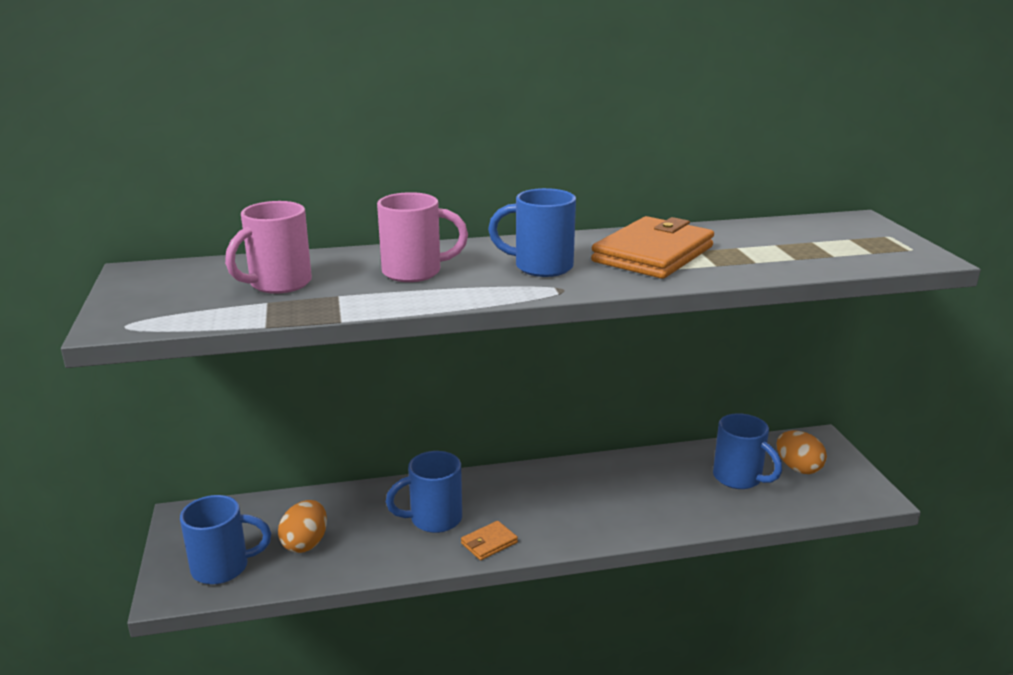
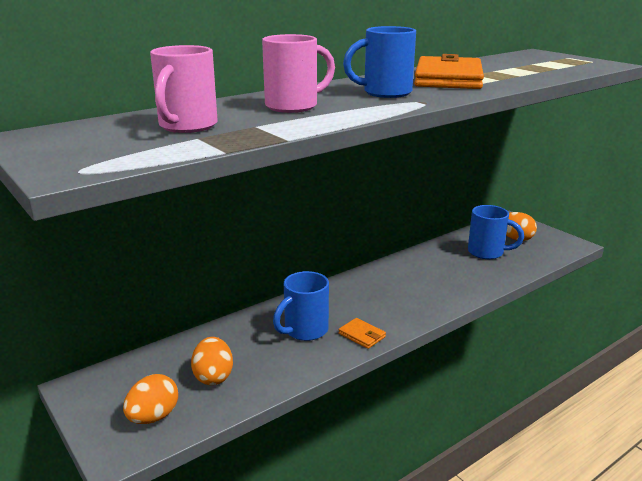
camera: 25 degrees left, 0 degrees up
blue mug [180,495,271,584] -> orange egg [123,374,178,424]
orange wallet [461,521,518,560] -> orange wallet turned 75 degrees counterclockwise [338,318,386,349]

